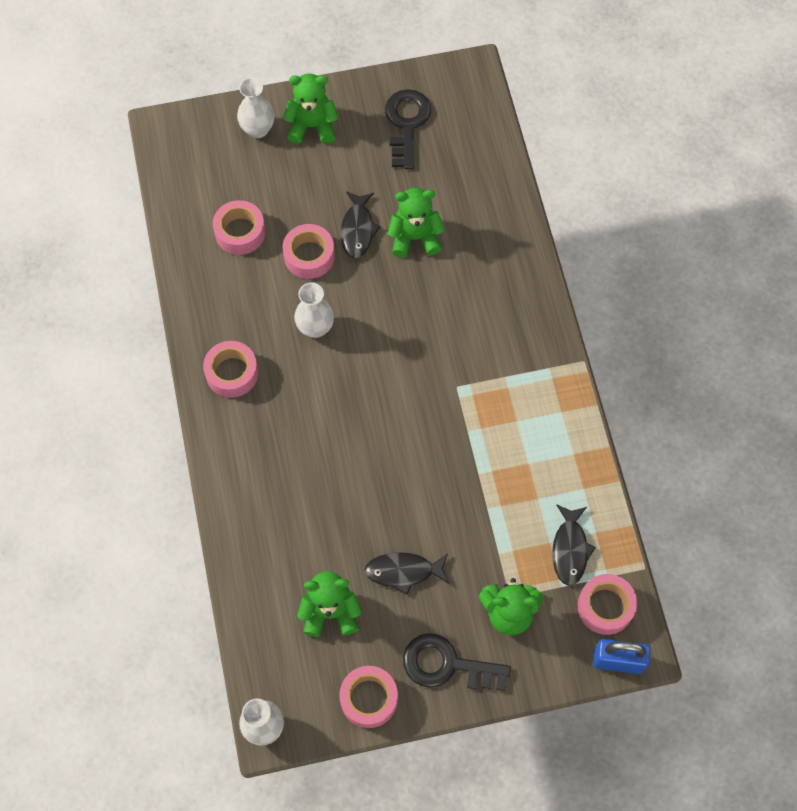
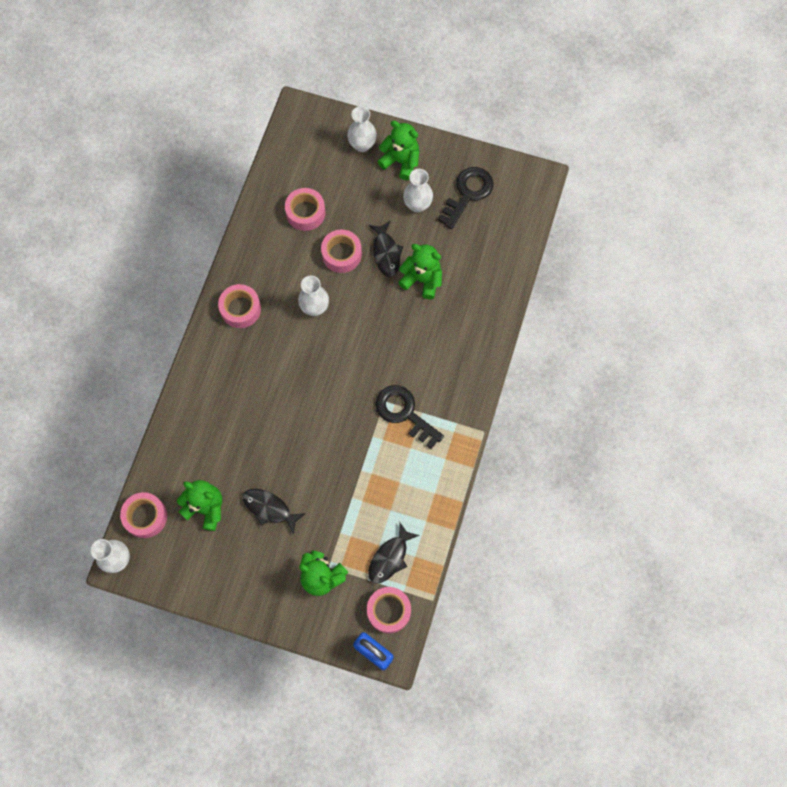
camera: 30 degrees right, 5 degrees up
pink tape [339,666,398,728] -> pink tape moved to [120,492,167,538]
black fish [341,191,381,259] -> black fish turned 45 degrees counterclockwise [369,221,403,277]
black key [403,633,511,691] -> black key moved to [375,385,444,449]
none -> white vase [403,169,433,212]

